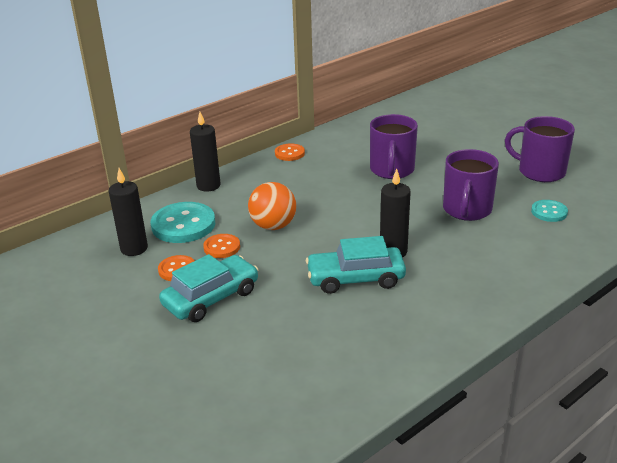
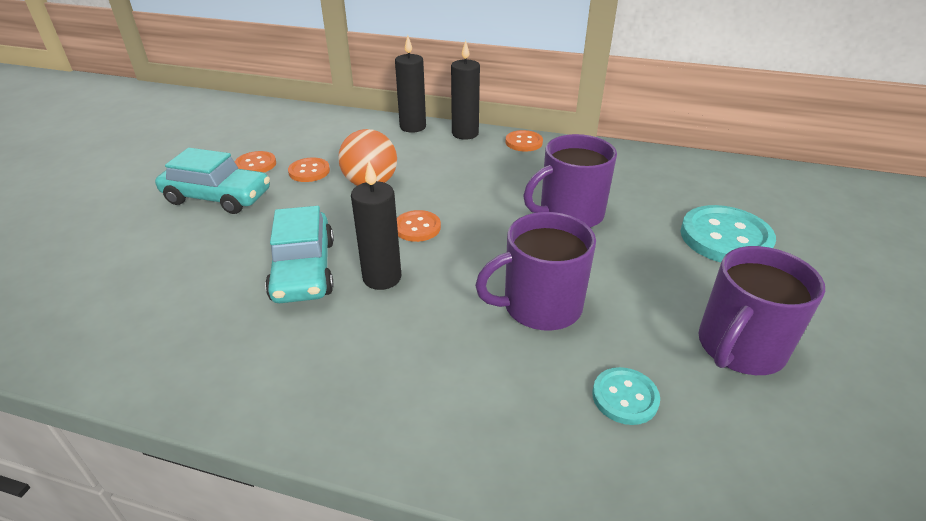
camera: 55 degrees right, 5 degrees up
black candle [109,168,148,256] -> black candle moved to [451,40,480,140]
turquoise button [151,202,215,243] -> turquoise button moved to [680,205,776,262]
turquoise car [306,236,406,294] -> turquoise car turned 150 degrees counterclockwise [265,206,334,303]
purple mug [505,116,575,182] -> purple mug turned 135 degrees counterclockwise [698,246,825,375]
none -> orange button [397,210,441,242]

